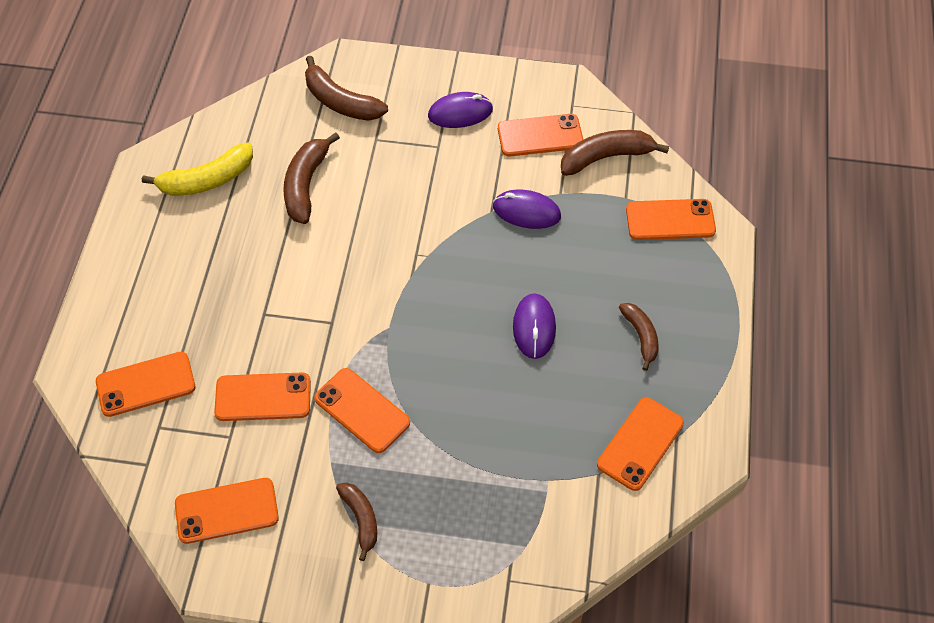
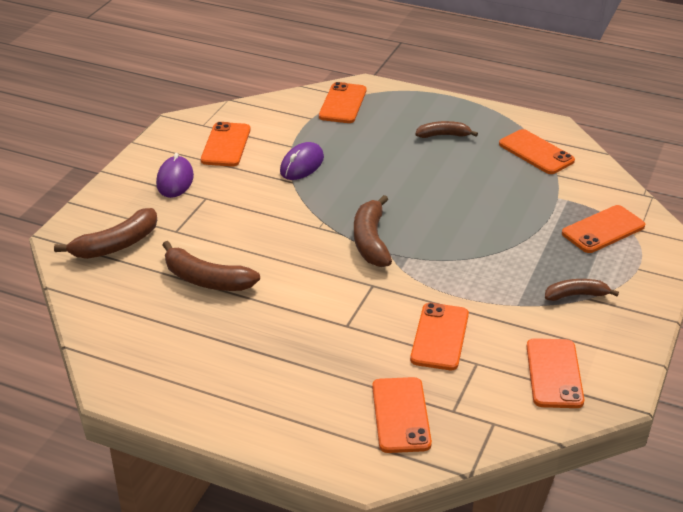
camera: 75 degrees left, 20 degrees down
yellow banana [142,142,253,196] -> none
orange phone [314,368,410,453] -> orange phone moved to [562,205,645,253]
purple mouse [513,293,556,359] -> none
brown banana [561,130,669,176] -> brown banana moved to [354,195,392,267]

